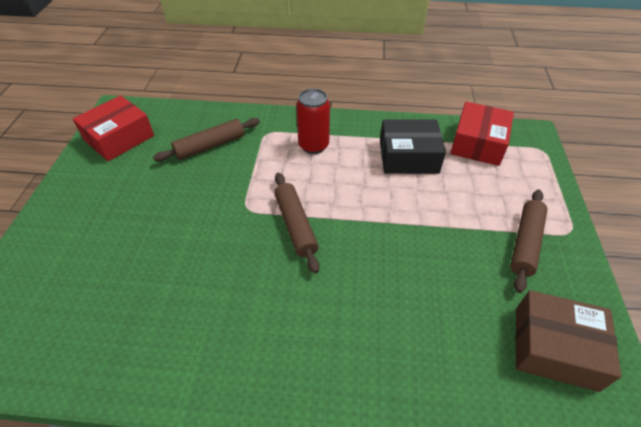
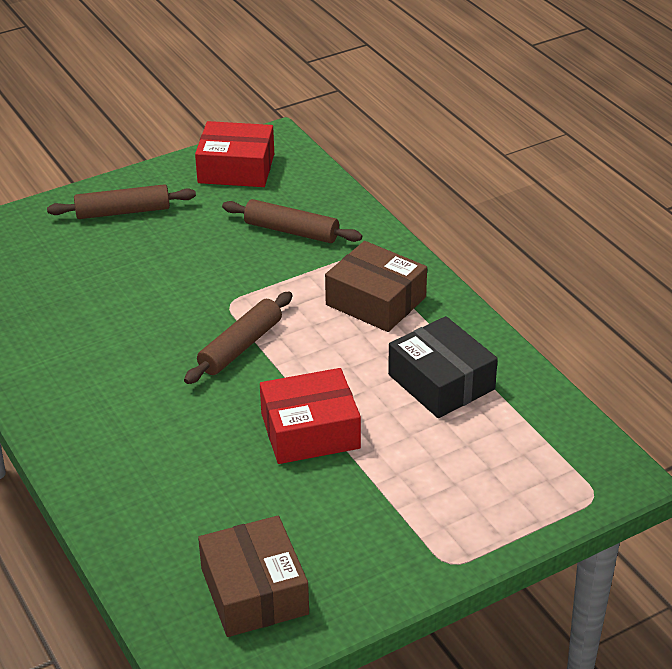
camera: 55 degrees right, 10 degrees down
red can [296,88,330,154] -> brown box [325,241,427,332]
red box [450,102,514,166] -> red box moved to [260,368,361,464]
brown rolling pin [510,190,547,293] -> brown rolling pin moved to [47,184,196,219]

